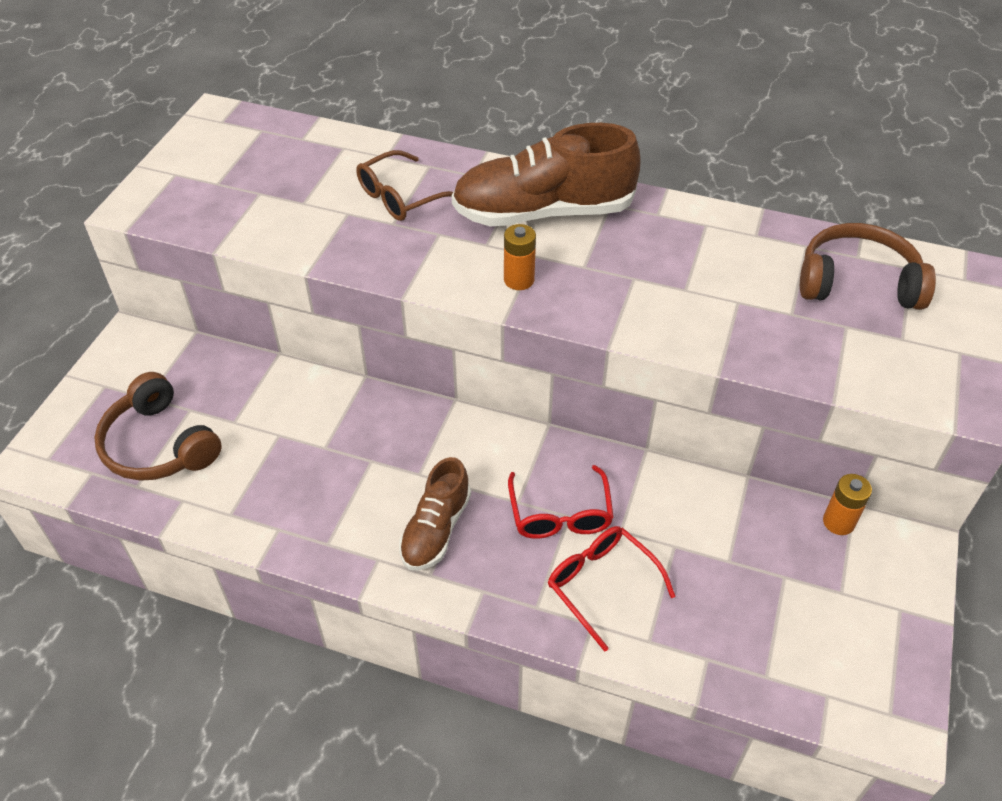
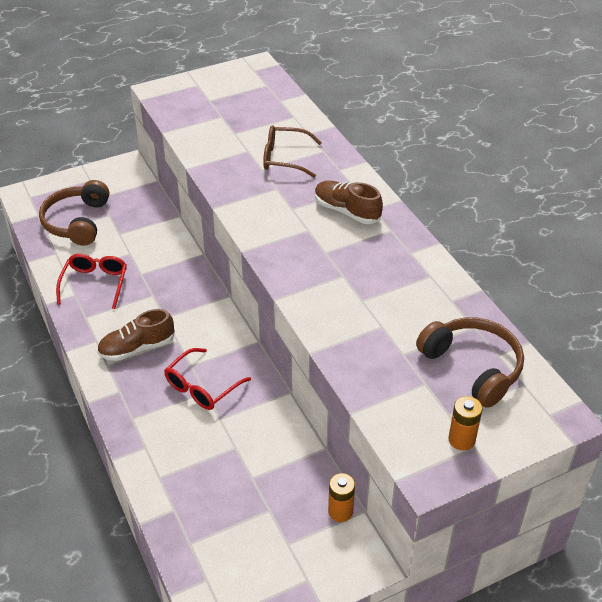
camera: 45 degrees right, 5 degrees down
brown shoe [451,123,640,226] -> brown shoe [315,181,383,224], size x0.57
orange battery [504,224,536,290] -> orange battery moved to [448,396,482,450]
red glasses [548,526,676,652] -> red glasses moved to [56,254,127,309]

